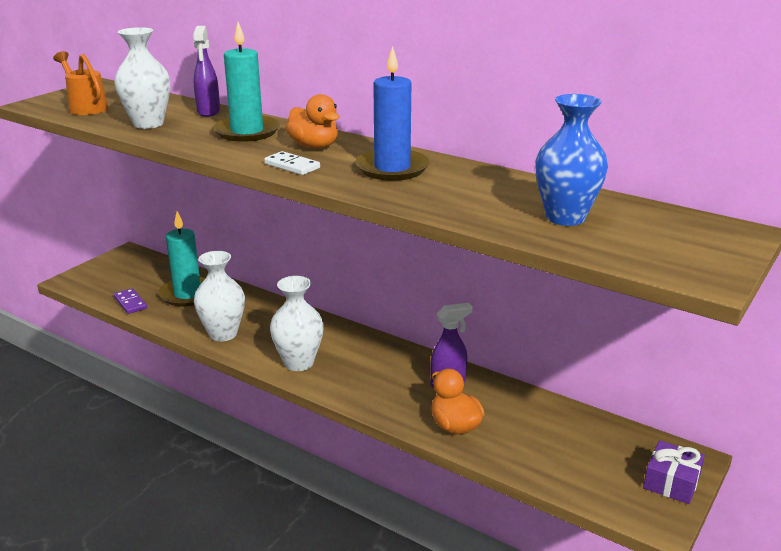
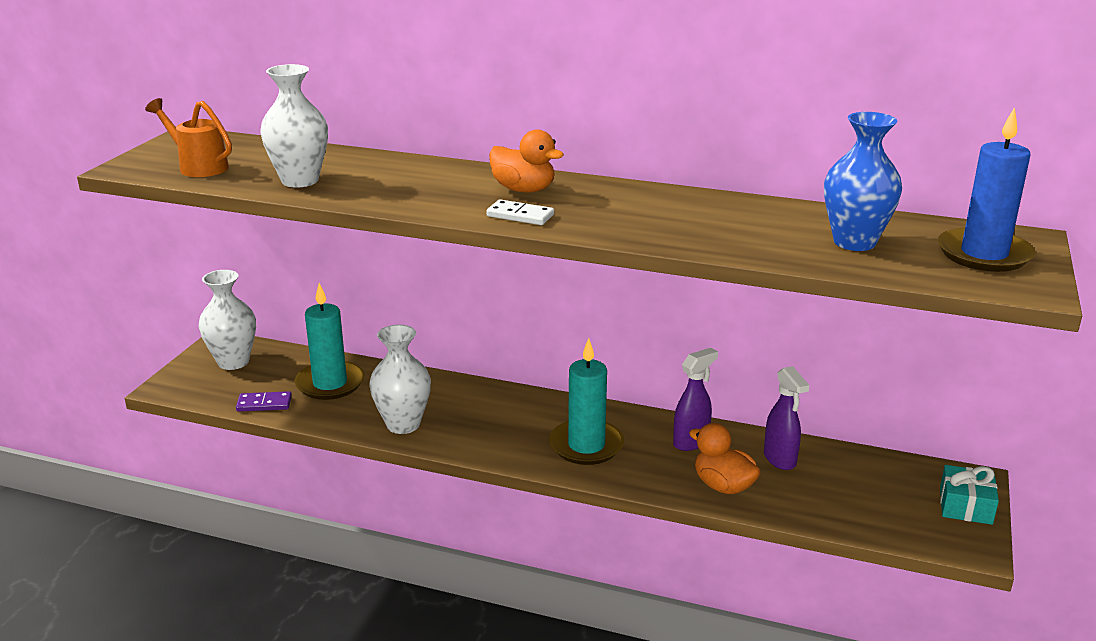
camera: 15 degrees left, 0 degrees up
purple domino [114,288,147,314] -> purple domino turned 45 degrees counterclockwise [236,391,292,412]
purple spray bottle [193,26,220,117] -> purple spray bottle moved to [764,366,809,470]
turquoise candle [213,22,280,142] -> turquoise candle moved to [549,338,625,465]
white vase [270,276,324,371] -> white vase moved to [199,270,256,370]
blue candle [355,46,429,181] -> blue candle moved to [938,107,1035,272]
purple gift [643,440,705,504] -> turquoise gift [940,465,999,525]

